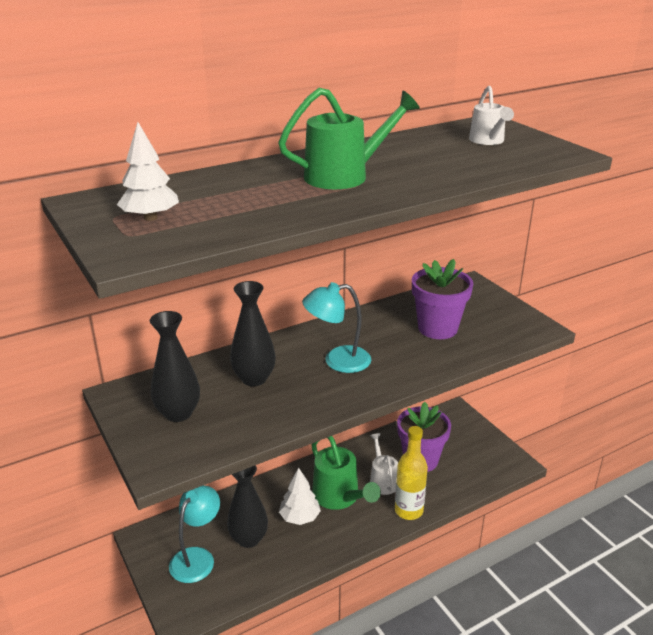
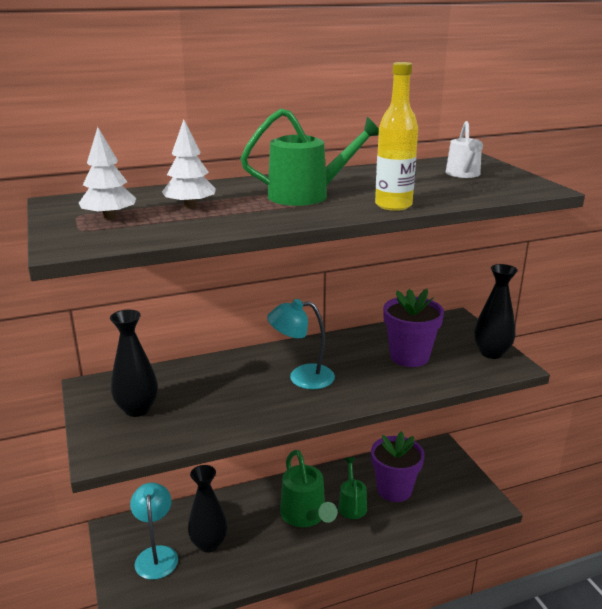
camera: 10 degrees right, 5 degrees down
turquoise lamp [169,485,220,583] -> turquoise lamp turned 45 degrees counterclockwise [130,483,178,580]
black vase [230,281,276,386] -> black vase moved to [474,264,518,359]
white tree [279,468,321,525] -> white tree moved to [162,120,216,209]
white watering can [370,433,398,495] -> green watering can [338,457,367,519]
yellow bottle [395,426,428,520] -> yellow bottle moved to [375,62,418,211]

